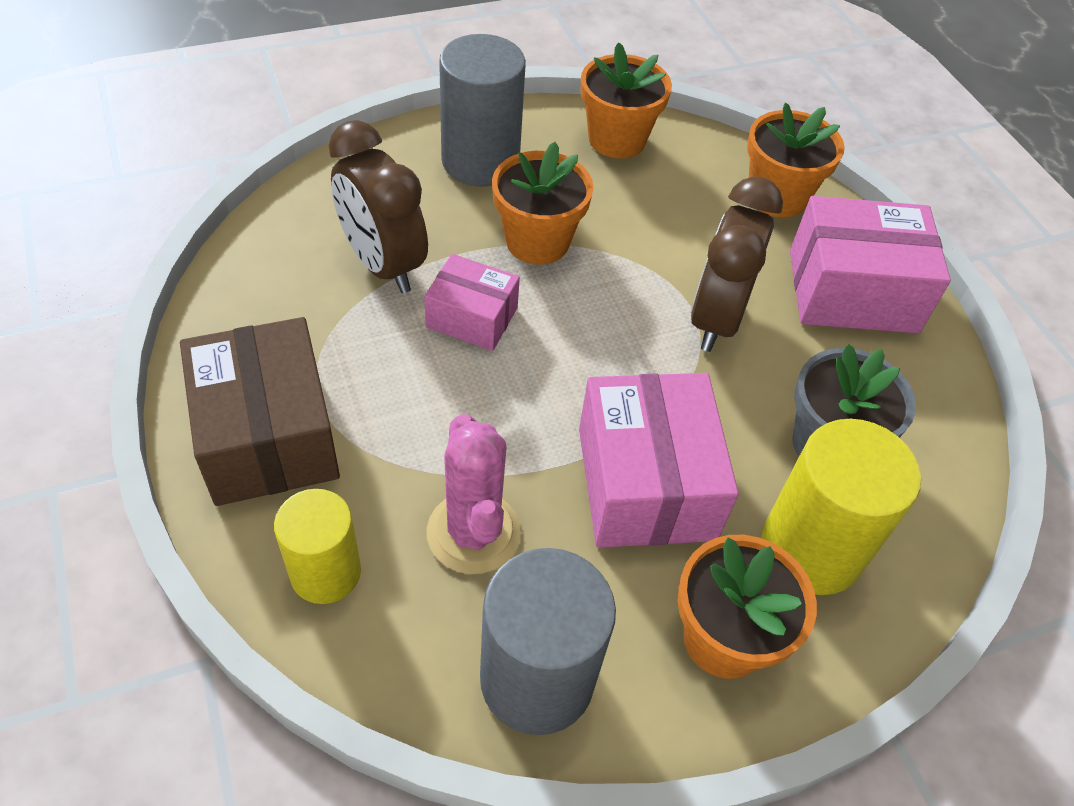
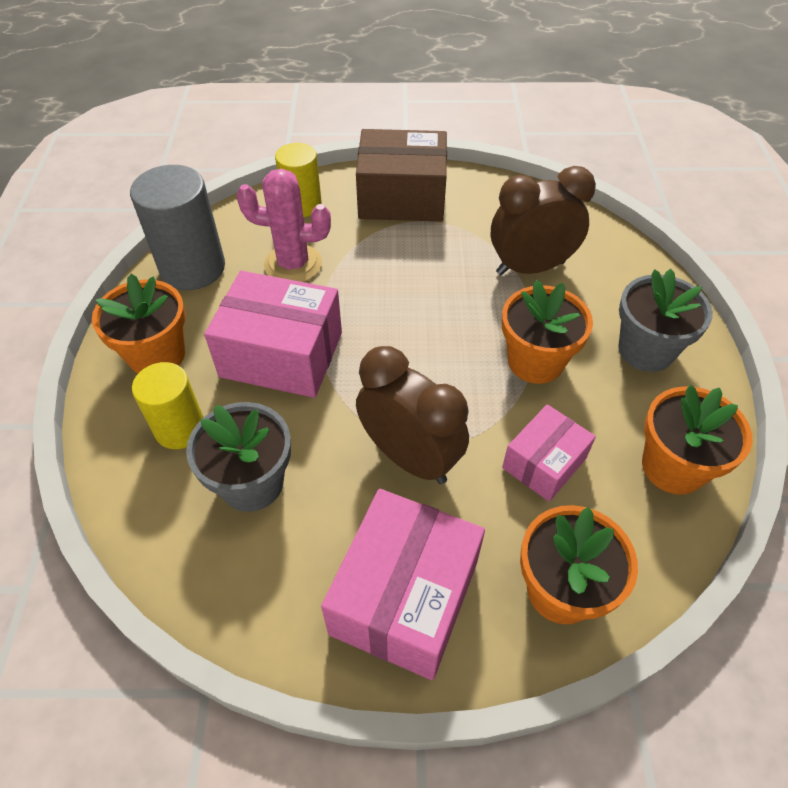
camera: 115 degrees right, 0 degrees up
pink box [424,254,520,351] -> pink box moved to [502,404,596,502]
grey cylinder [439,34,526,186] -> grey flower pot [618,269,713,372]
yellow cylinder [761,419,921,595] -> yellow cylinder [132,362,204,449], size x0.65

